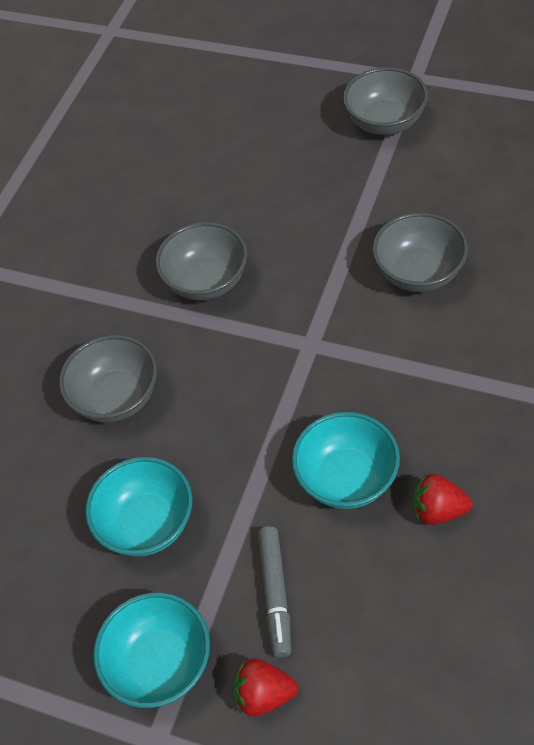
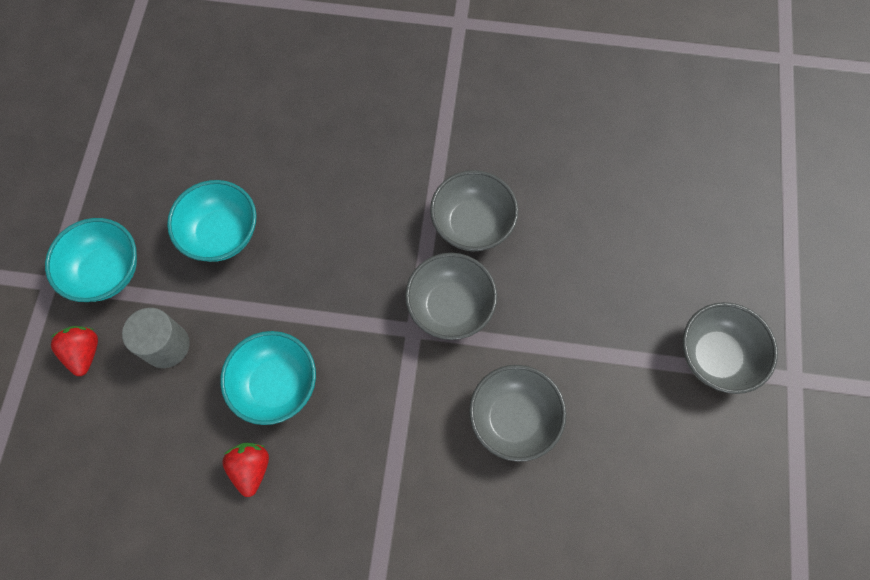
camera: 70 degrees right, 15 degrees up
grey bowl [59,335,157,422] -> grey bowl moved to [405,253,497,340]
grey marker [258,526,291,658] -> grey cylinder [122,308,190,368]

